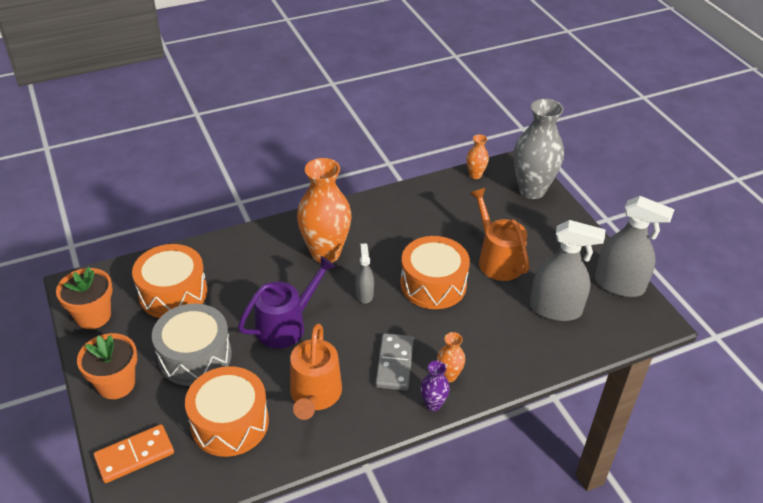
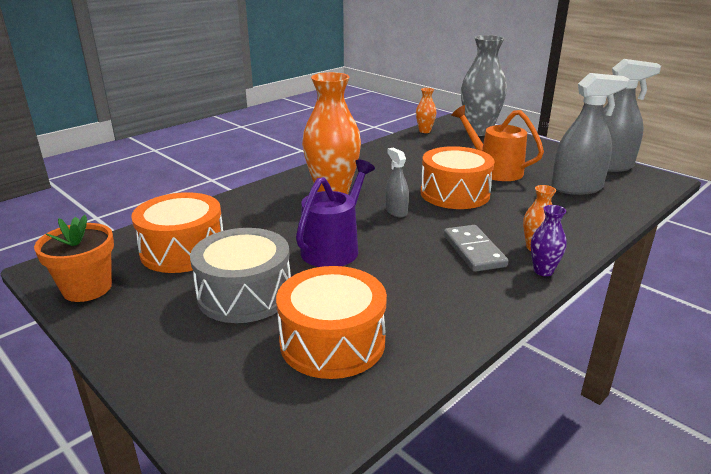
camera: 20 degrees left, 15 degrees down
orange flower pot [77,333,137,399] -> none
orange domino [94,424,174,483] -> none
orange watering can [290,323,342,420] -> none

